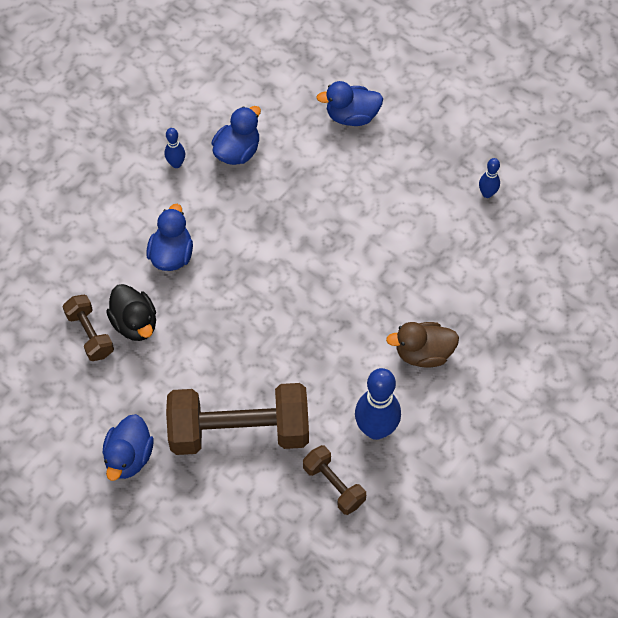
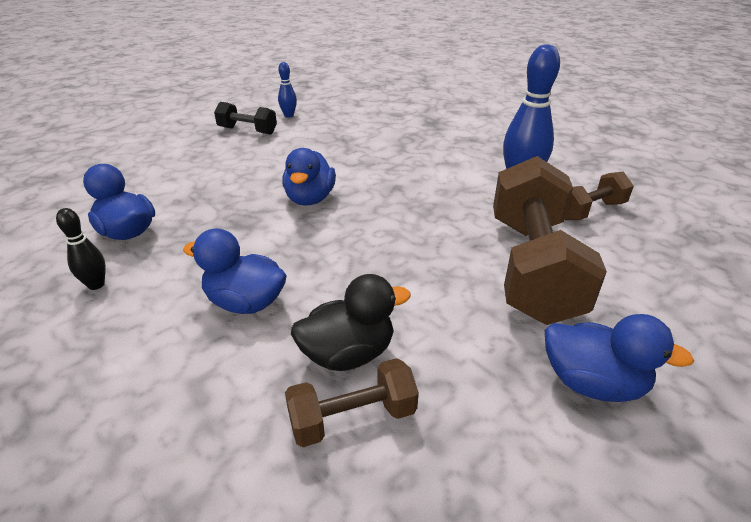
camera: 80 degrees left, 25 degrees down
blue bowling pin [165,128,185,168] -> black bowling pin [56,208,106,290]
blue duck [316,81,383,126] -> blue duck moved to [282,148,336,206]
brown duck [386,322,459,368] -> none
none -> black dumbbell [214,102,277,135]

